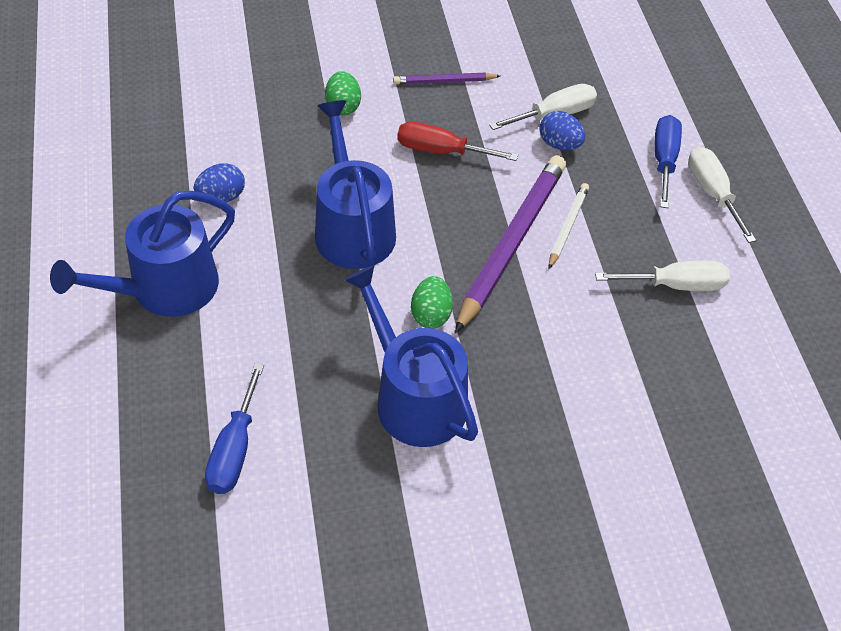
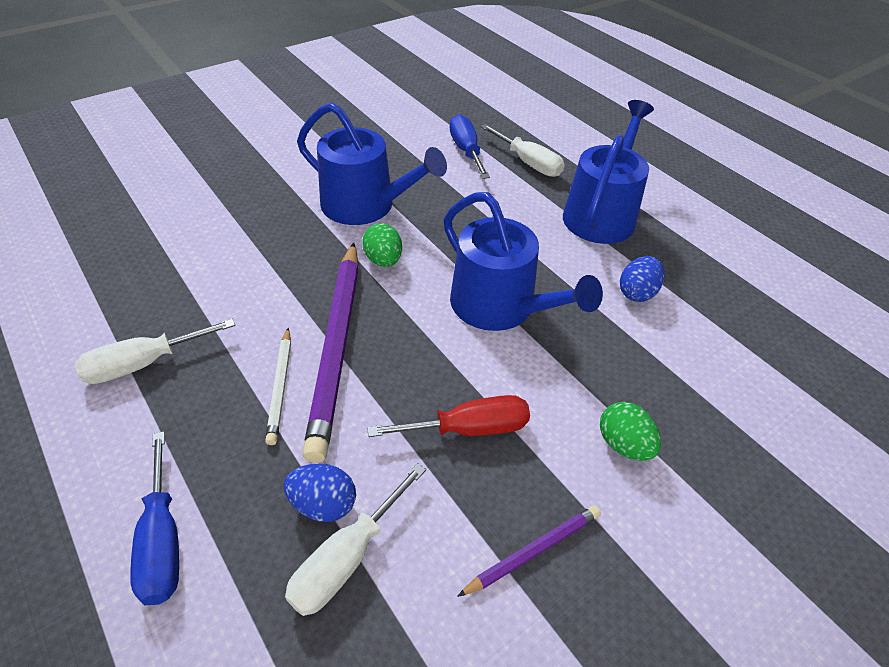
camera: 155 degrees right, 5 degrees down
white screwdriver [688,147,756,243] -> white screwdriver moved to [481,124,565,177]

